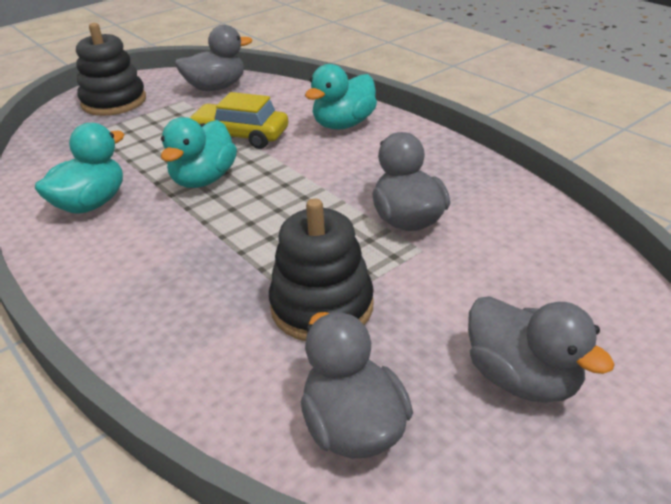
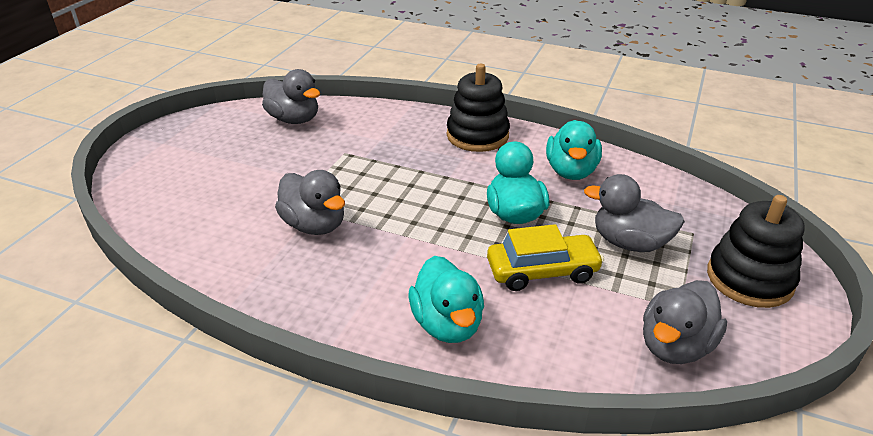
camera: 150 degrees right, 0 degrees up
black stacking toy [269,199,374,341] -> black stacking toy moved to [447,64,510,152]
turquoise duck [305,64,377,129] -> turquoise duck turned 150 degrees clockwise [409,256,484,343]
grey duck [468,296,615,403] -> grey duck moved to [584,174,685,252]

